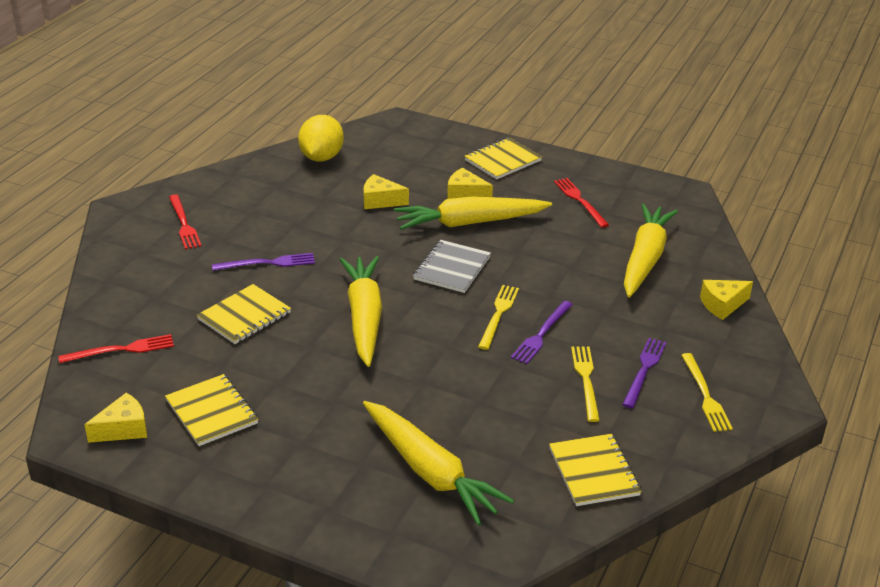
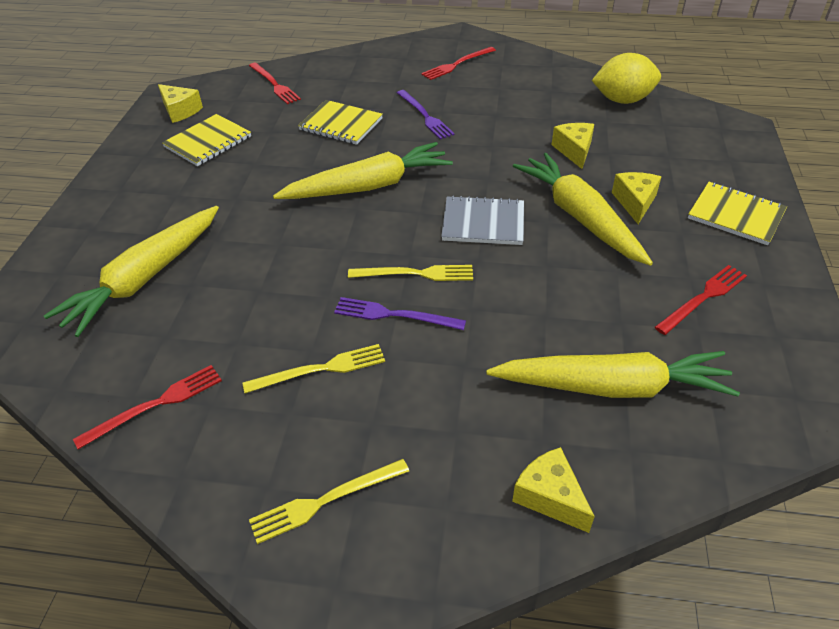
camera: 75 degrees right, 10 degrees up
yellow notebook [549,434,642,506] -> red fork [73,365,222,449]
purple fork [622,338,666,408] -> none

